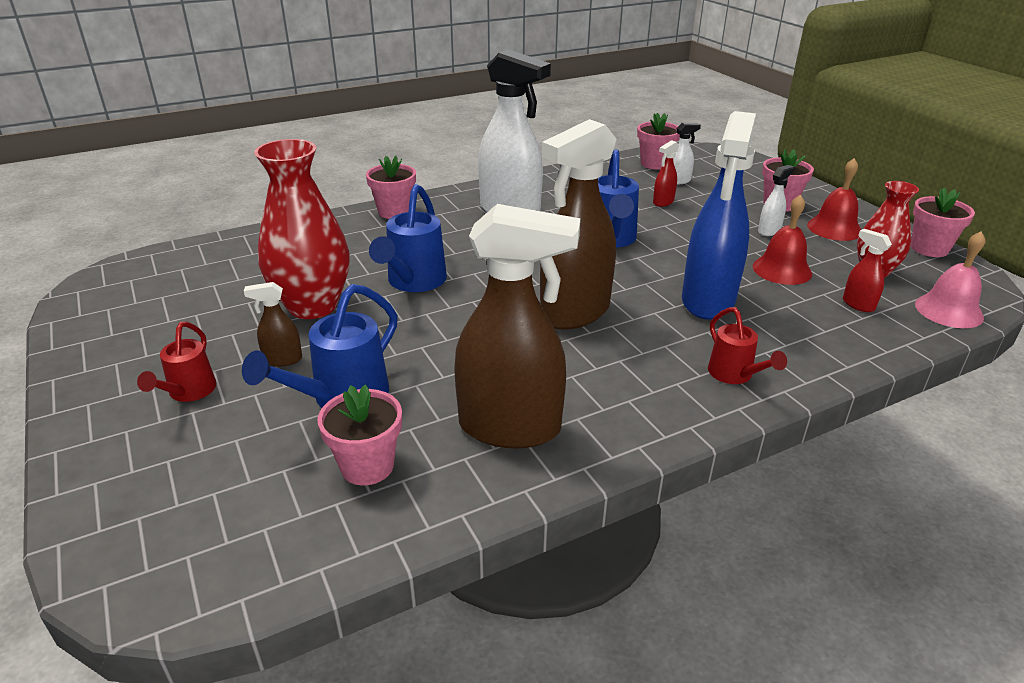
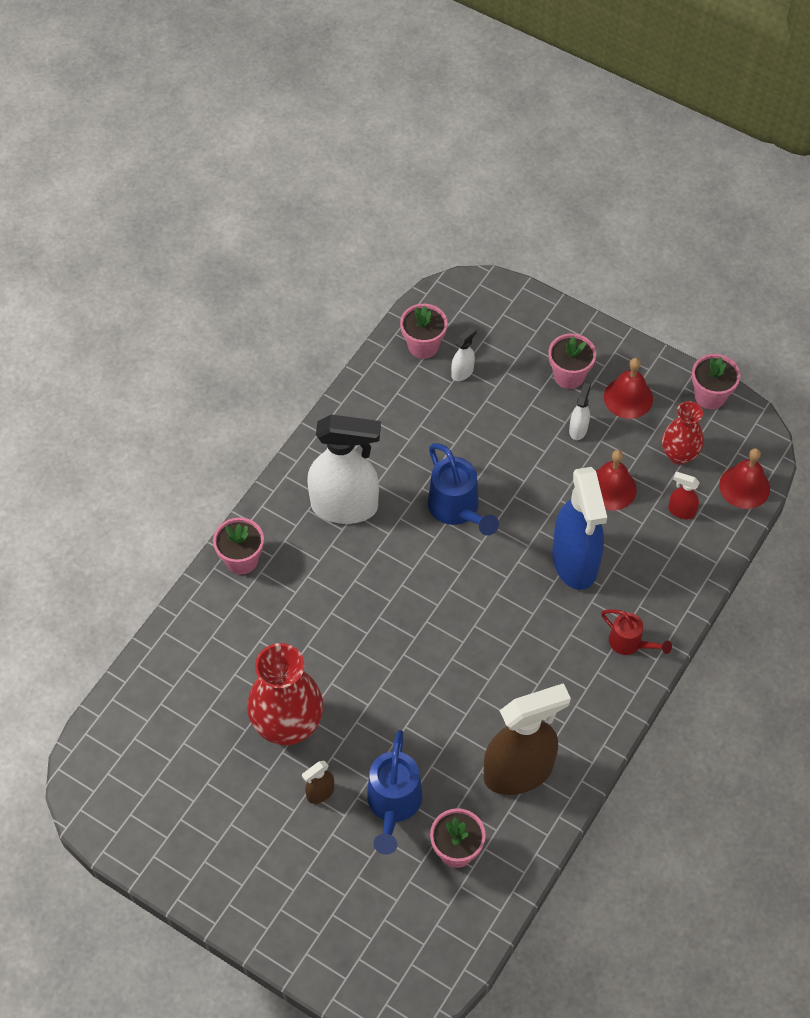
camera: 30 degrees left, 25 degrees up
red watering can [137,322,216,402] -> none
blue watering can [369,184,447,292] -> none
brown spray bottle [540,119,616,330] -> none
red spray bottle [653,140,679,207] -> none
pink bell [915,231,986,328] -> red bell [719,448,770,509]

